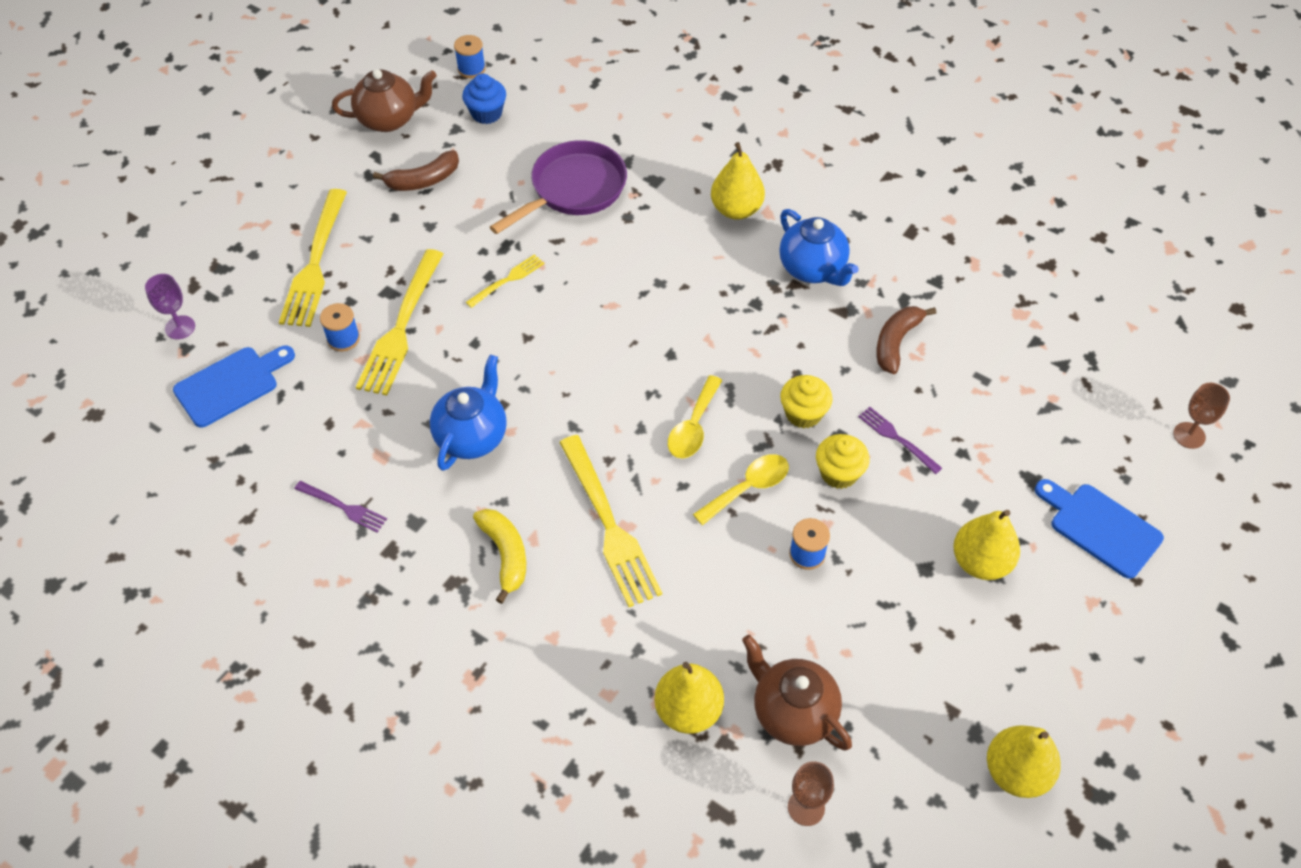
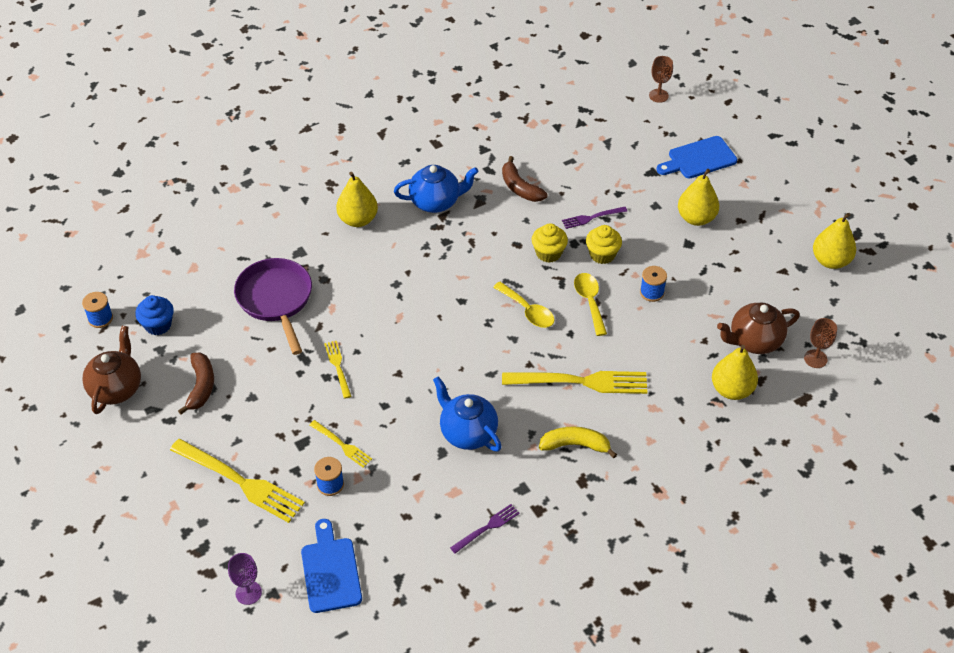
camera: 65 degrees left, 5 degrees down
yellow fork [356,249,443,396] -> yellow fork [309,420,372,468], size x0.51

